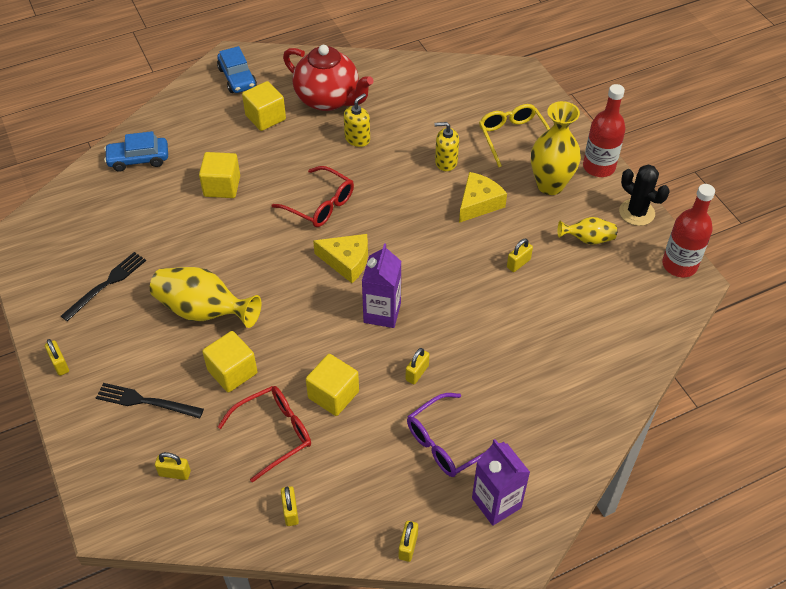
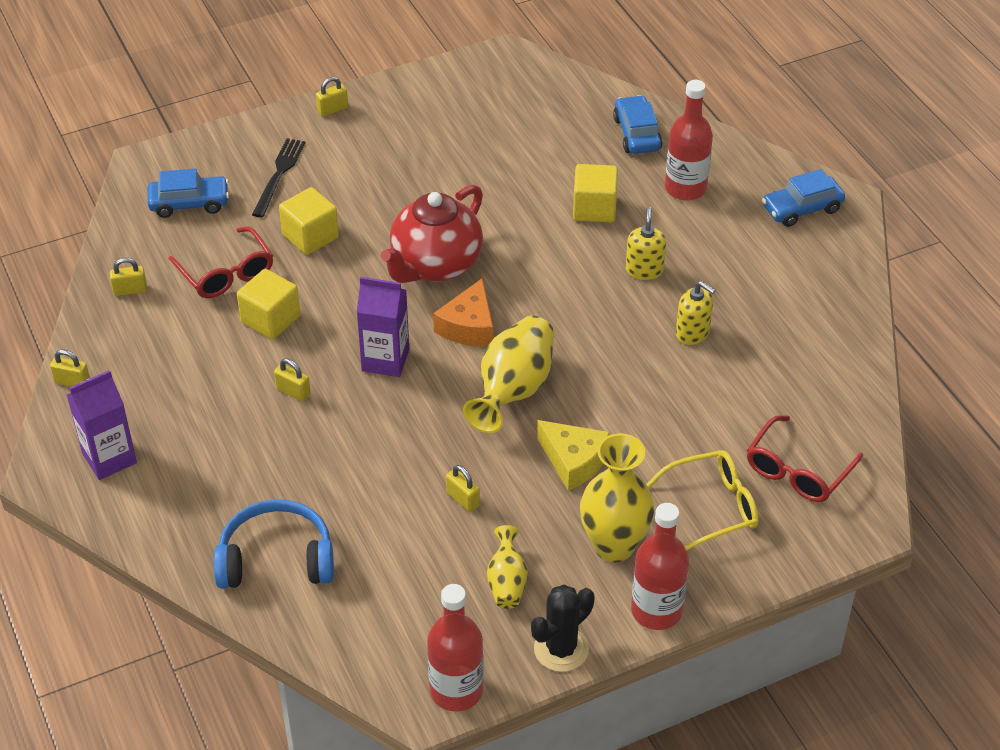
camera: 90 degrees right, 5 degrees down
black fork [61,252,146,321] -> none
yellow vase [150,267,261,328] -> yellow vase moved to [463,316,555,433]
yellow padlock [155,452,191,480] -> blue car [147,169,229,218]
yellow cube [242,81,286,131] -> none
red glasses [272,166,354,227] -> red glasses moved to [747,415,863,502]
red teapot [283,45,373,111] -> red teapot moved to [381,185,483,283]
yellow cheese [313,234,368,283] -> orange cheese [433,278,493,346]
purple glasses [407,393,504,477] -> none
yellow soap dispenser [434,122,459,171] -> yellow soap dispenser moved to [626,207,666,280]
none -> blue headphones [214,499,334,588]
none -> red bottle [665,80,713,201]

